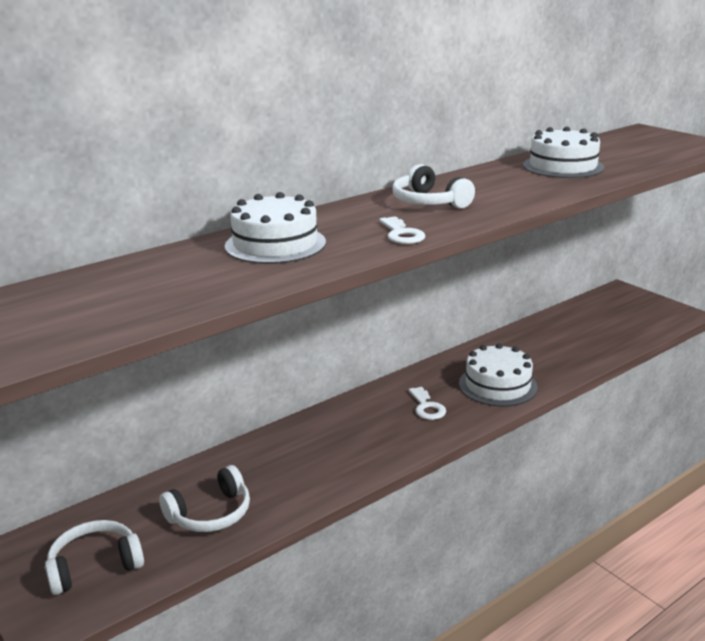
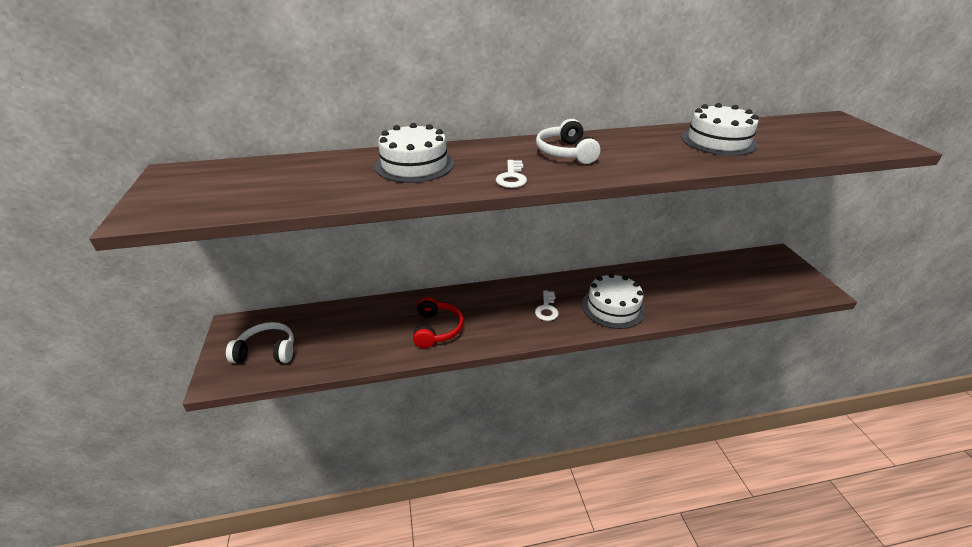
camera: 25 degrees right, 10 degrees up
white headphones [159,465,250,532] -> none
none -> red headphones [413,297,464,348]

